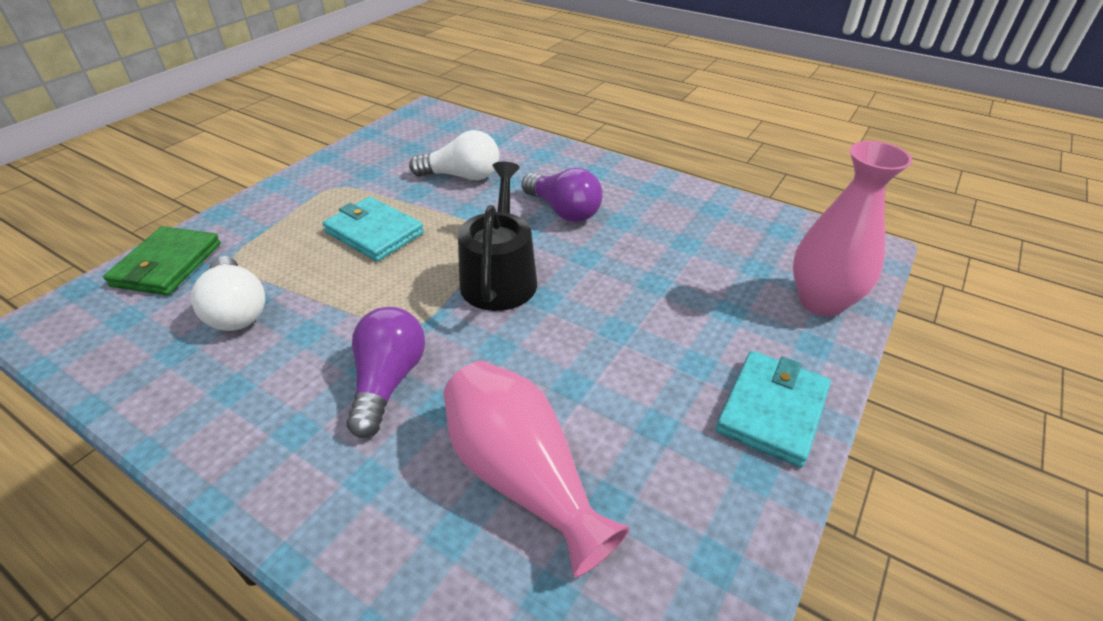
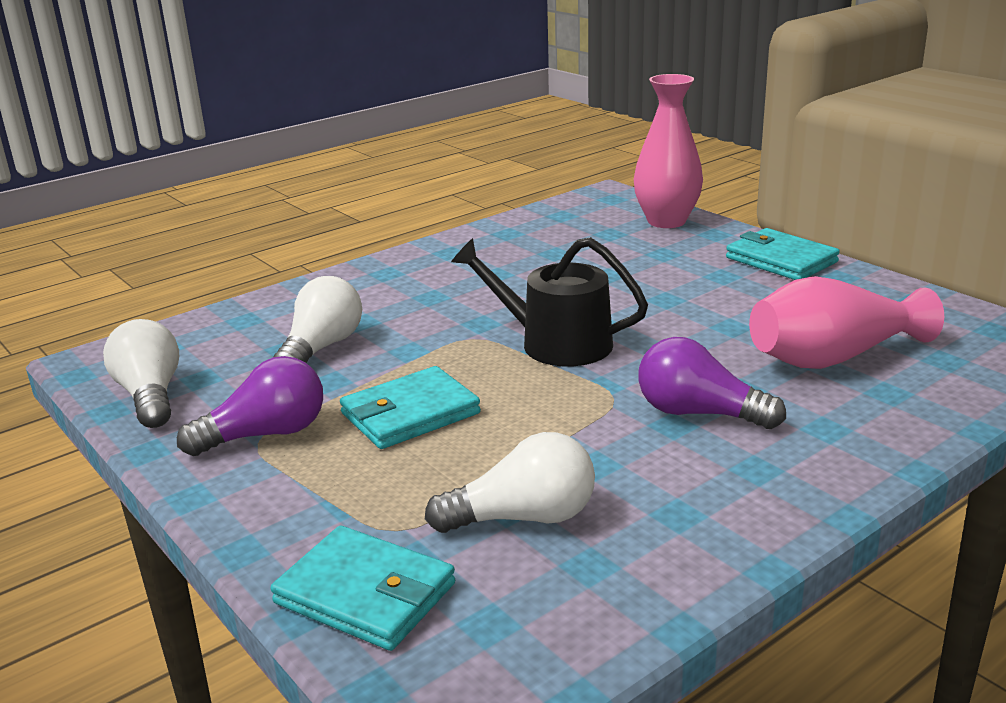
camera: 70 degrees left, 15 degrees down
green wallet [103,226,221,295] -> turquoise wallet [270,526,455,651]
purple light bulb [521,168,603,222] -> purple light bulb moved to [177,356,323,456]
none -> white light bulb [103,319,179,428]

